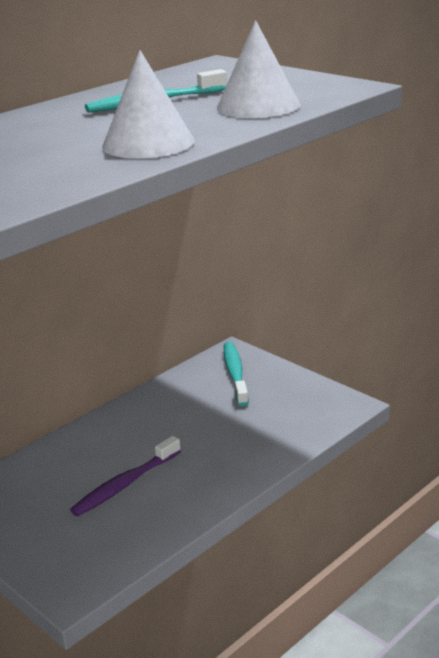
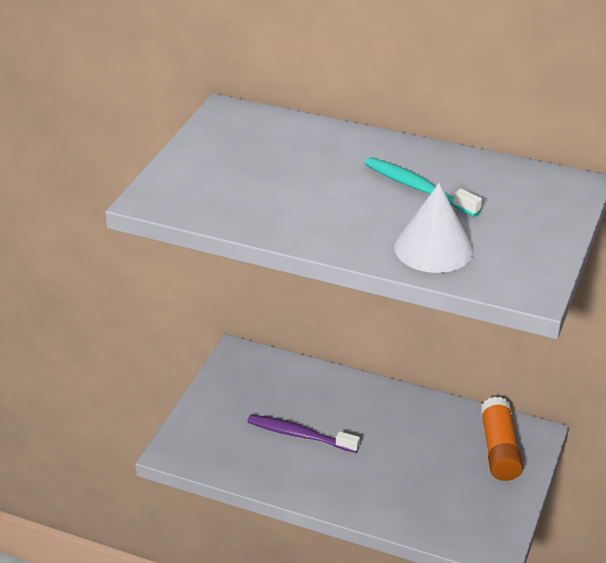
camera: 65 degrees right, 10 degrees up
white cone [102,50,195,158] -> none
turquoise toothbrush [224,342,249,406] -> orange glue stick [480,397,523,481]

